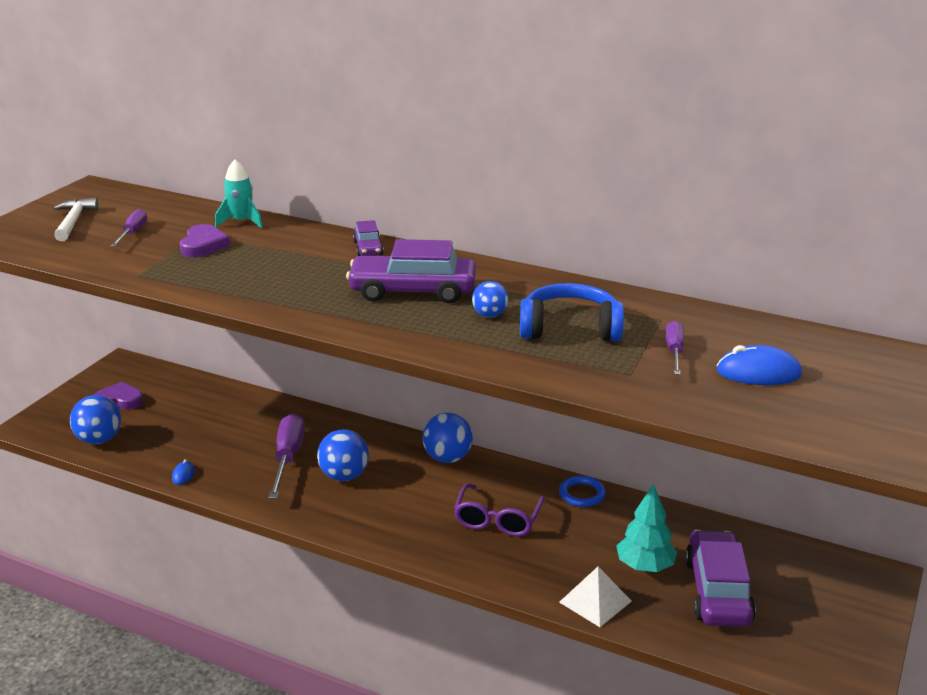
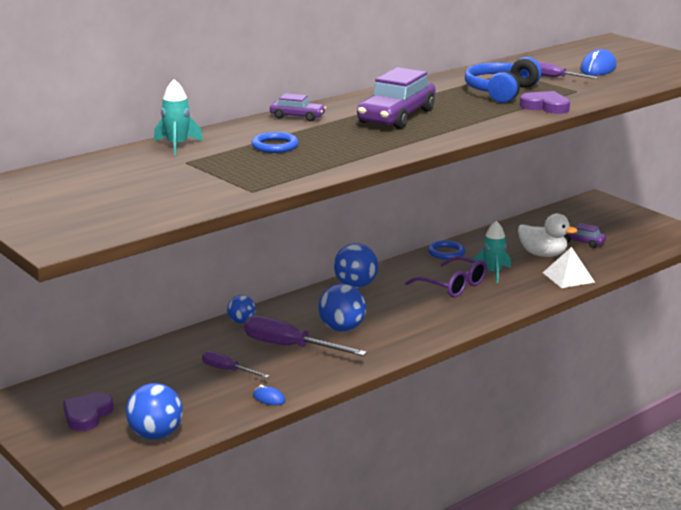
camera: 65 degrees left, 5 degrees down
white hammer [53,198,99,241] -> none
purple screwdriver [111,209,147,247] -> purple screwdriver moved to [202,351,269,378]
purple heart [180,224,230,257] -> purple heart moved to [520,91,570,114]
blue ball [472,281,508,317] -> blue ball moved to [227,295,256,324]
turquoise tree [616,483,677,572] -> white duck [518,213,578,257]
purple car [685,530,756,627] -> purple car [564,223,606,248], size x0.50
none -> blue ring [252,132,299,153]
none -> turquoise rocket [472,221,511,283]

